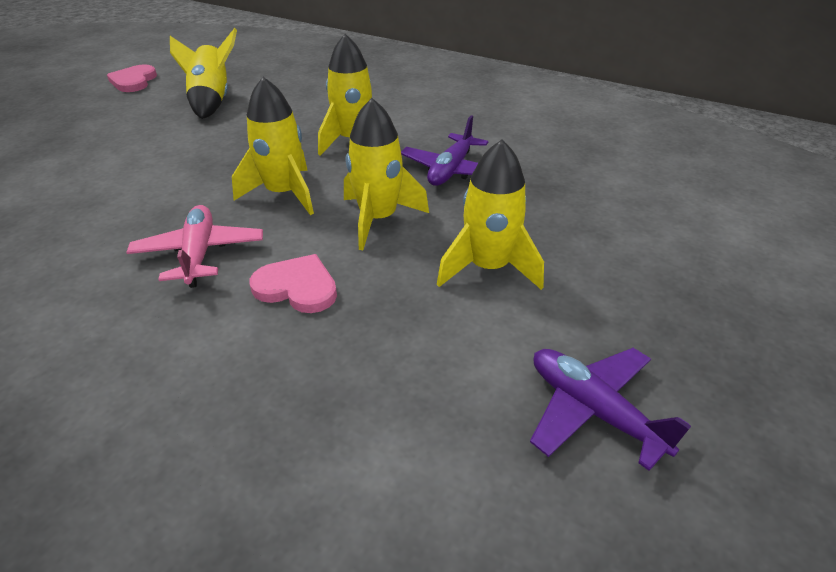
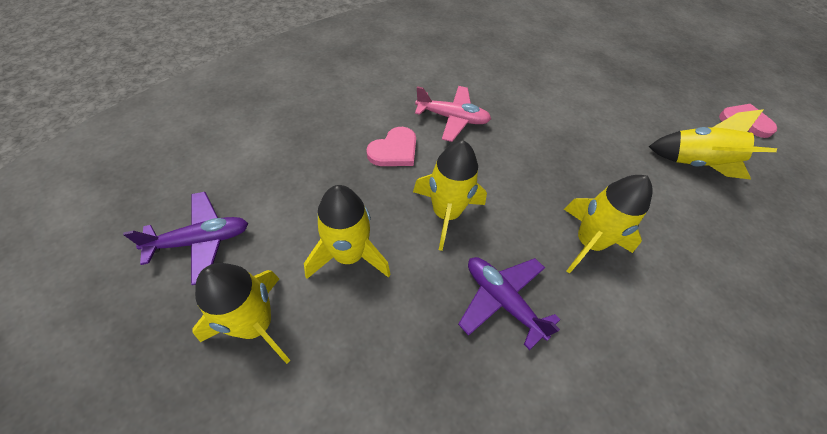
camera: 110 degrees right, 15 degrees up
yellow rocket [232,77,314,215] -> yellow rocket moved to [193,263,291,364]

